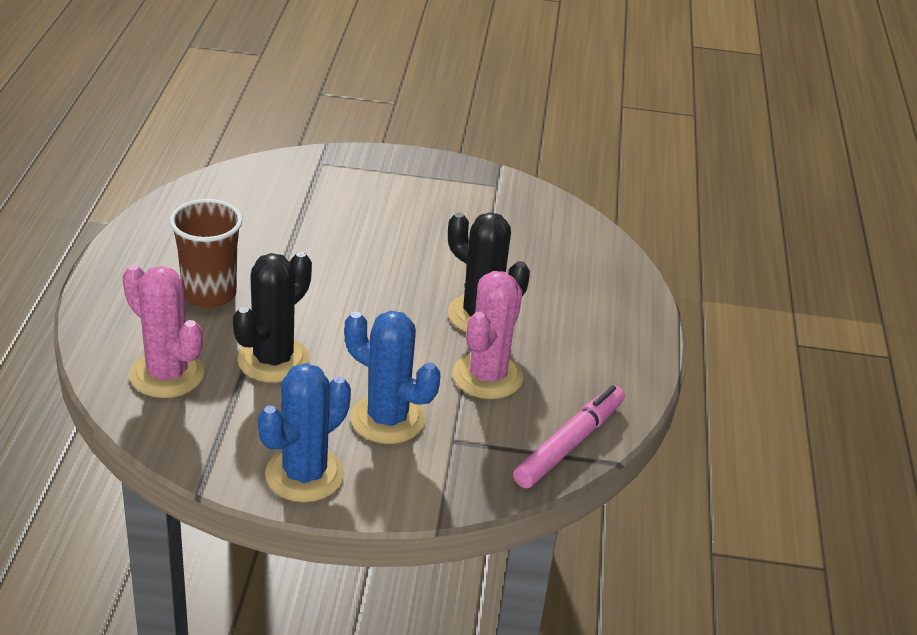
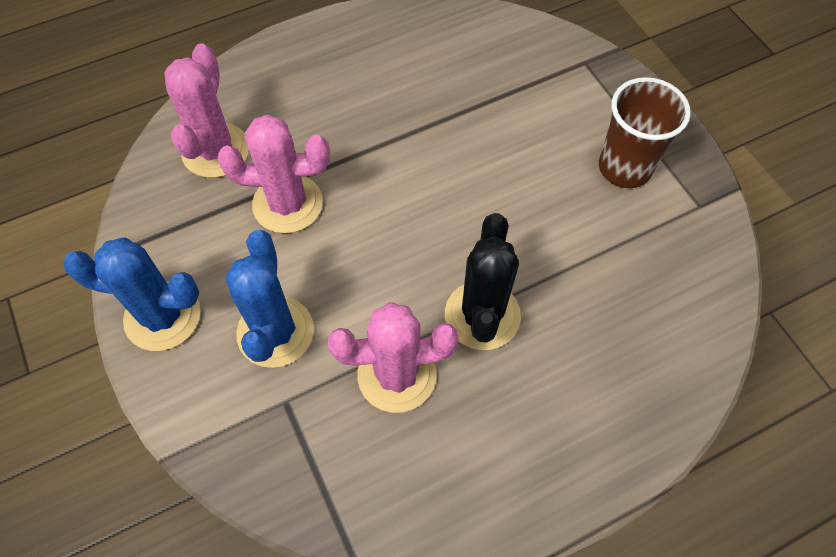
camera: 60 degrees right, 25 degrees up
brown cup [170,199,243,308] -> brown cup moved to [599,77,691,188]
black cactus [233,252,312,383] -> pink cactus [217,114,330,233]
pink marker [513,385,625,488] -> none

